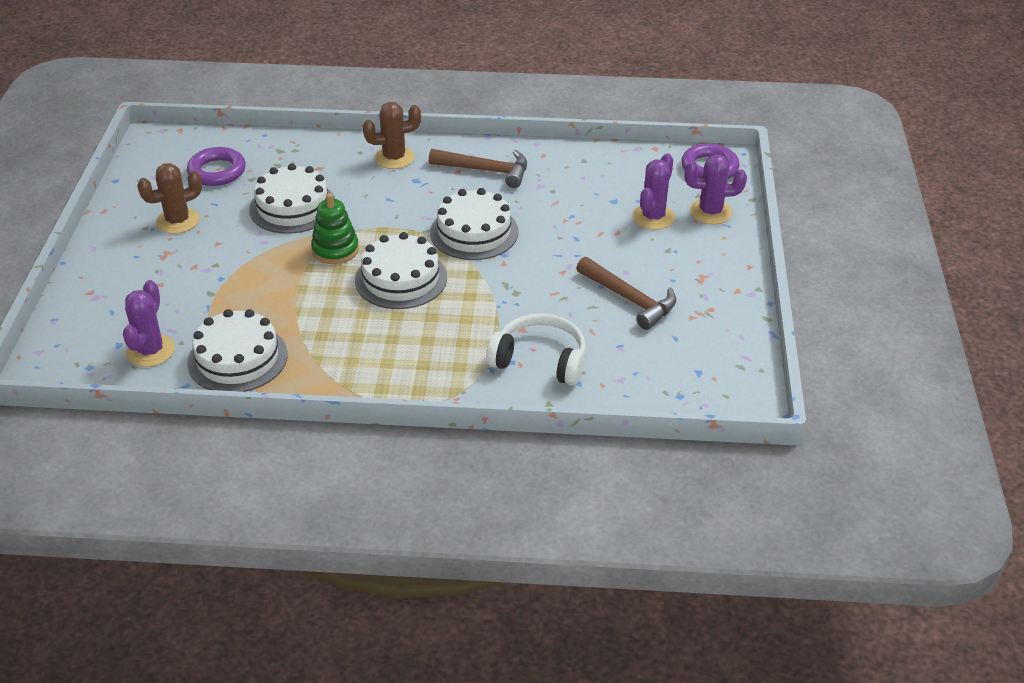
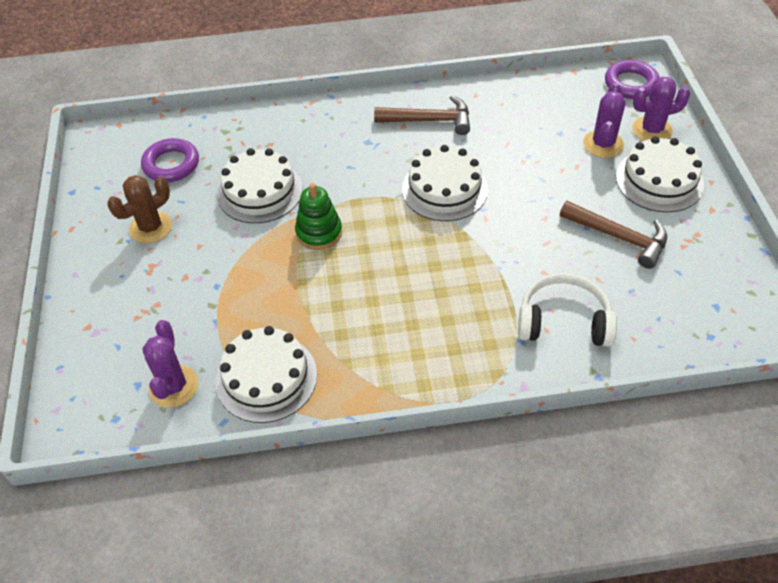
camera: 10 degrees left, 10 degrees up
white cake [355,232,447,309] -> white cake moved to [616,136,704,212]
brown cactus [363,102,421,169] -> none

